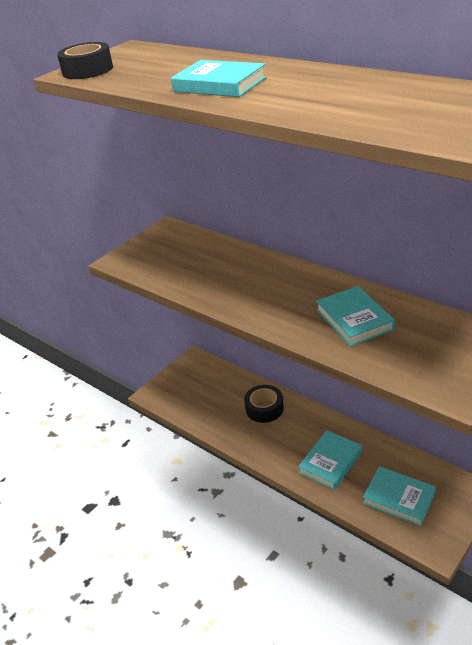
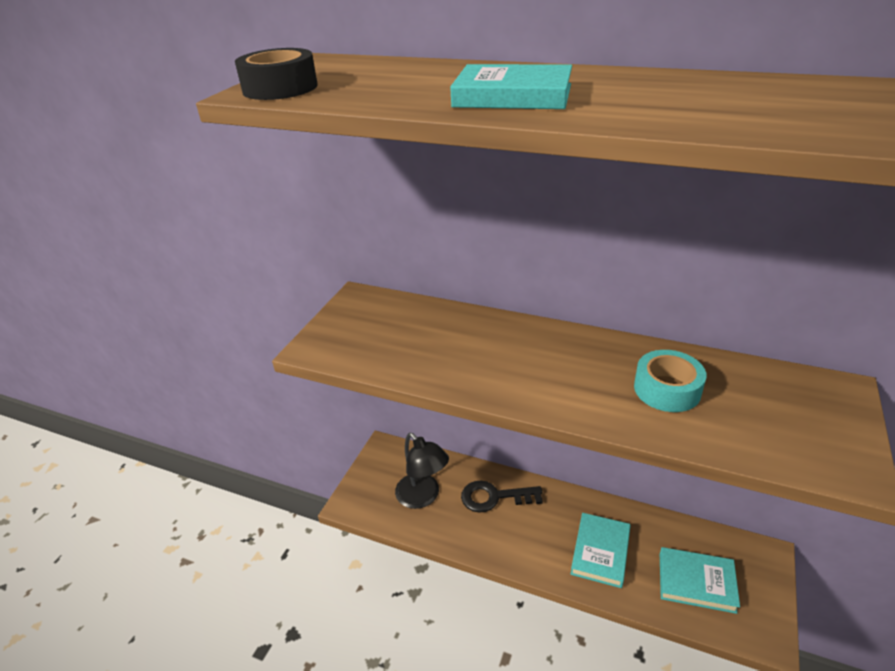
camera: 20 degrees left, 0 degrees up
black tape [244,385,284,423] -> black key [461,481,543,513]
turquoise book [316,286,395,347] -> turquoise tape [634,350,707,412]
none -> black lamp [395,433,449,509]

